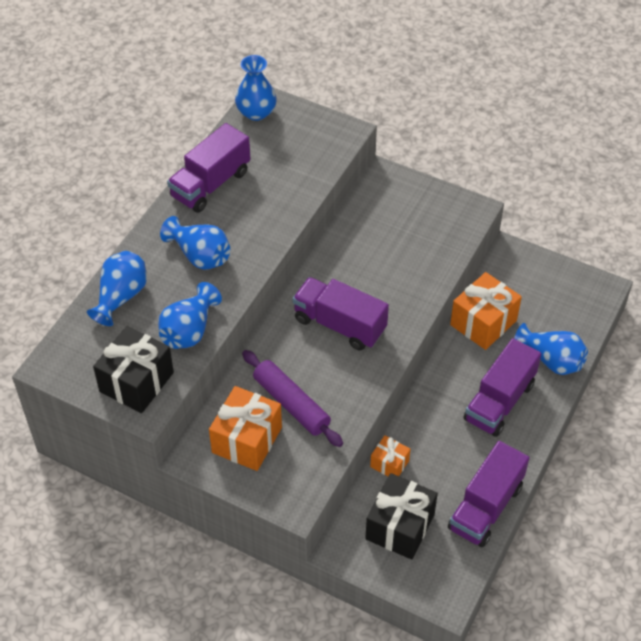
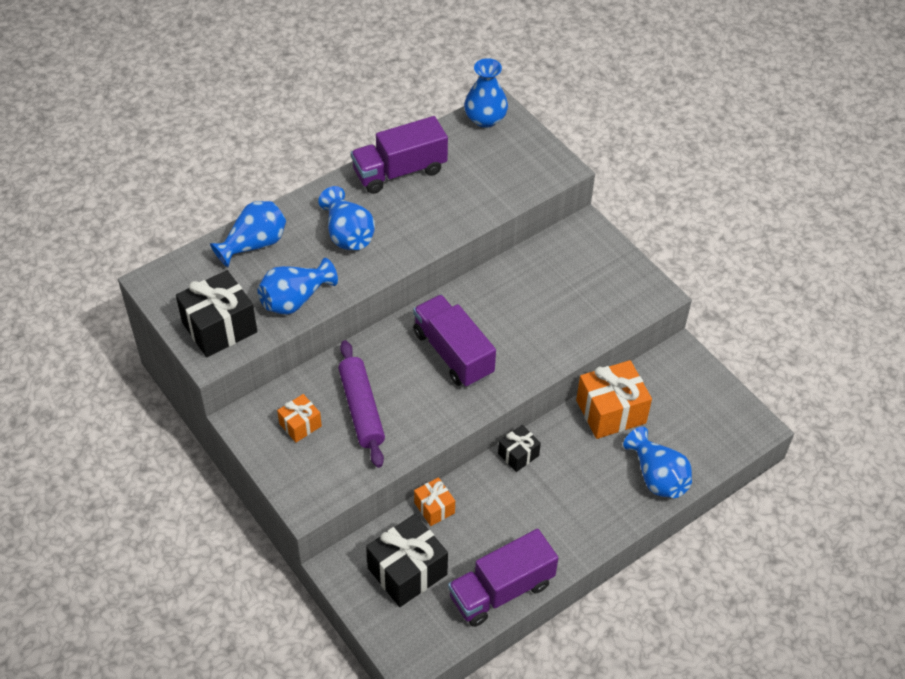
camera: 25 degrees right, 0 degrees up
orange gift [209,386,282,471] -> orange gift [277,394,322,443], size x0.55
purple truck [464,338,541,437] -> none
none -> black gift [498,425,541,472]

